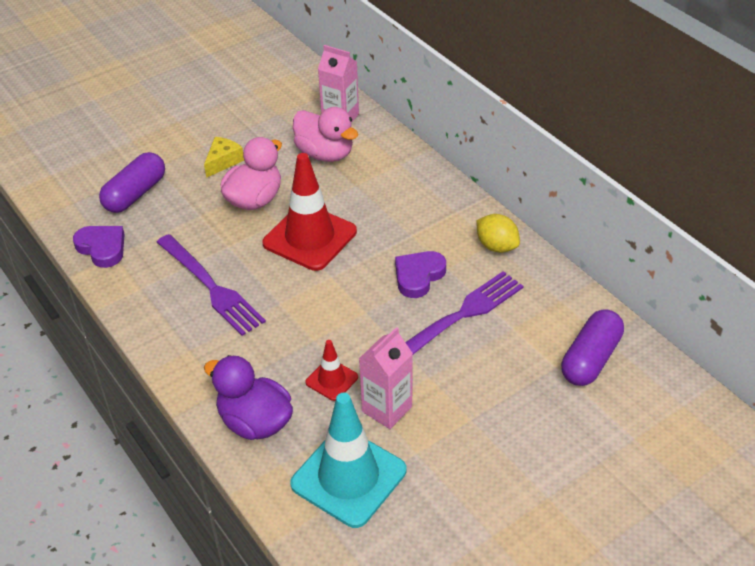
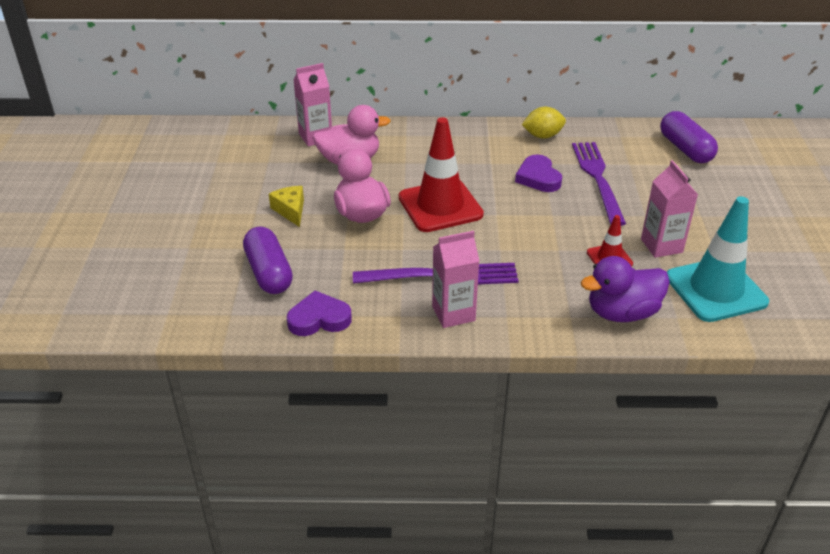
camera: 55 degrees left, 5 degrees down
none -> pink carton [432,231,479,328]

